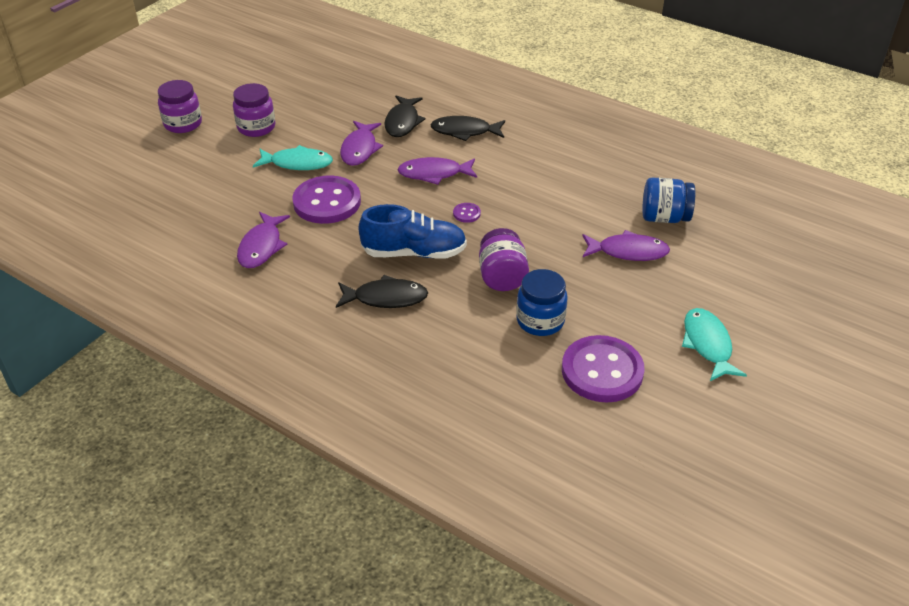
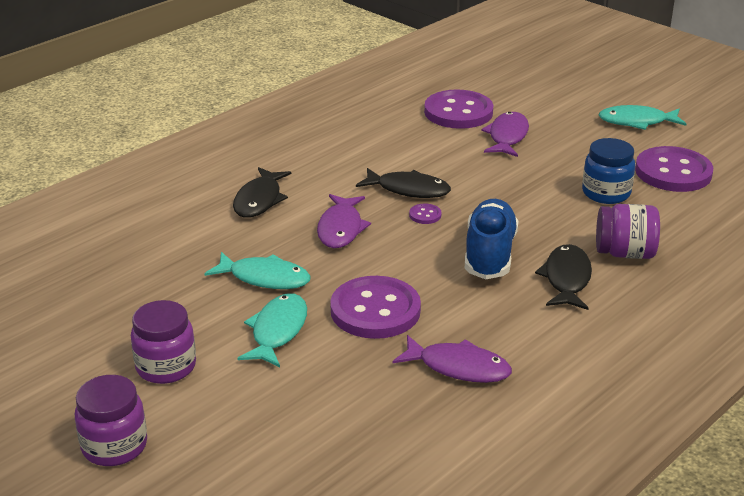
camera: 80 degrees left, 10 degrees down
purple fish [340,121,383,166] -> turquoise fish [204,252,311,289]
black fish [384,96,425,137] -> black fish moved to [356,168,451,198]
purple jar [479,228,529,291] -> purple jar moved to [596,204,660,259]
blue jar [642,177,695,223] -> purple button [424,89,493,129]

